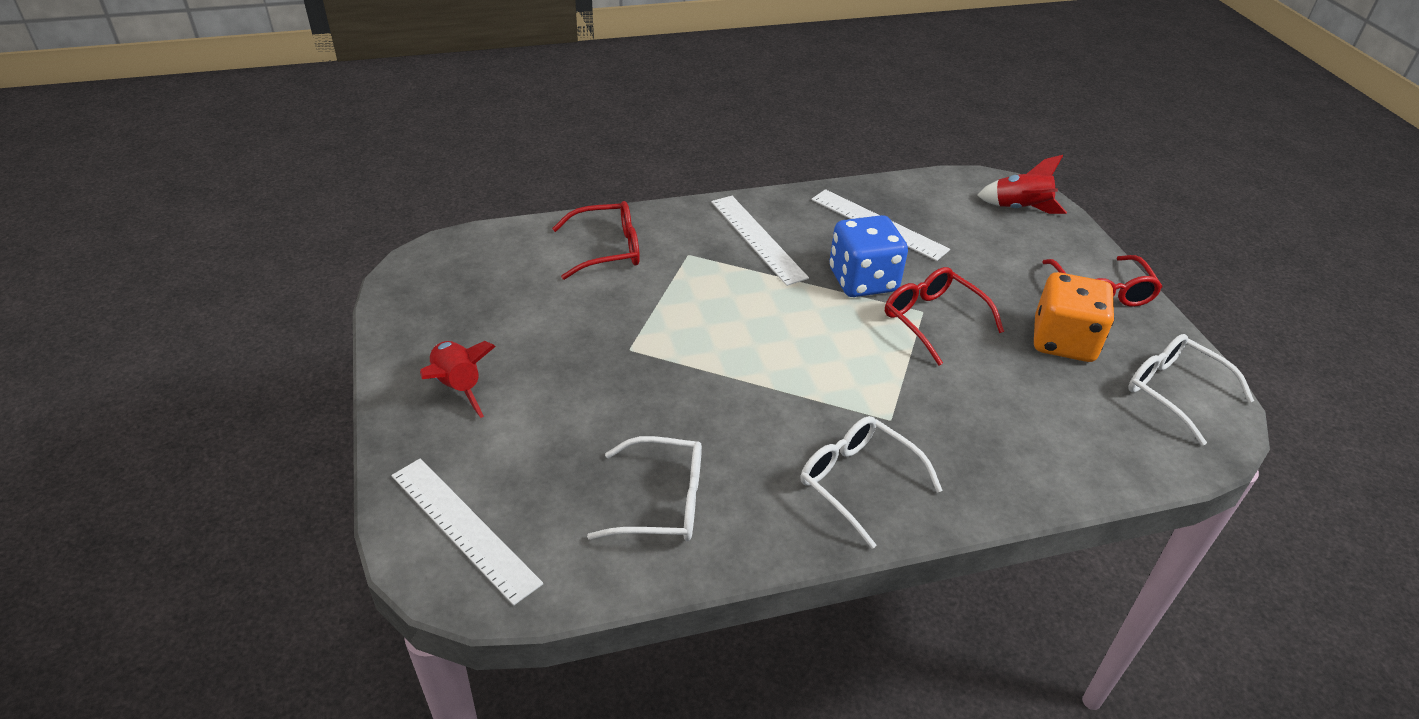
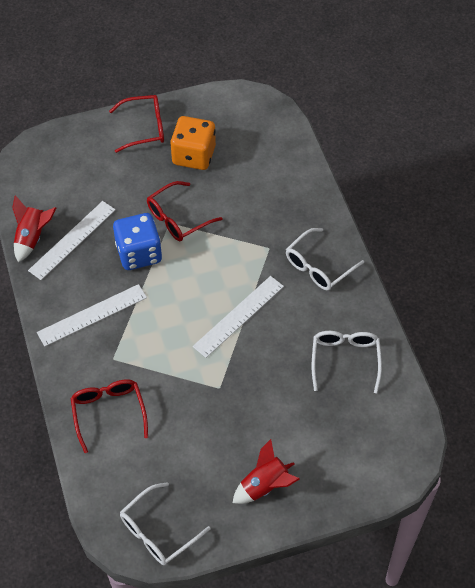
camera: 90 degrees left, 15 degrees up
white ruler [391,458,543,606] -> white ruler moved to [193,276,284,358]
red rocket [977,155,1067,214] -> red rocket moved to [12,195,56,262]
white glasses [1128,334,1254,446] -> white glasses moved to [120,482,210,565]

